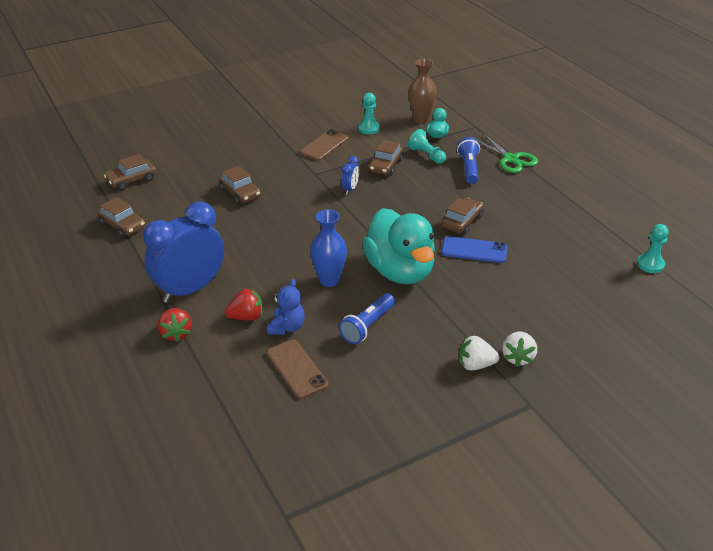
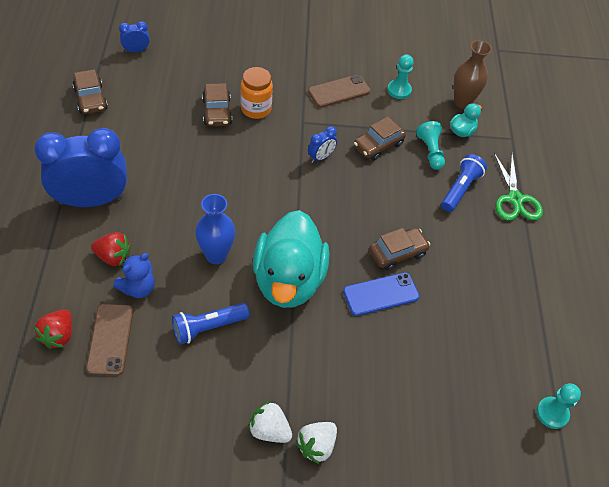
camera: 25 degrees right, 15 degrees up
brown car [104,154,156,190] -> blue clock [119,21,150,52]
red strawberry [158,308,192,342] -> red strawberry moved to [34,309,72,349]
blue phone [441,236,507,263] -> blue phone turned 60 degrees counterclockwise [343,272,419,316]
none -> orange jar [240,67,273,119]

